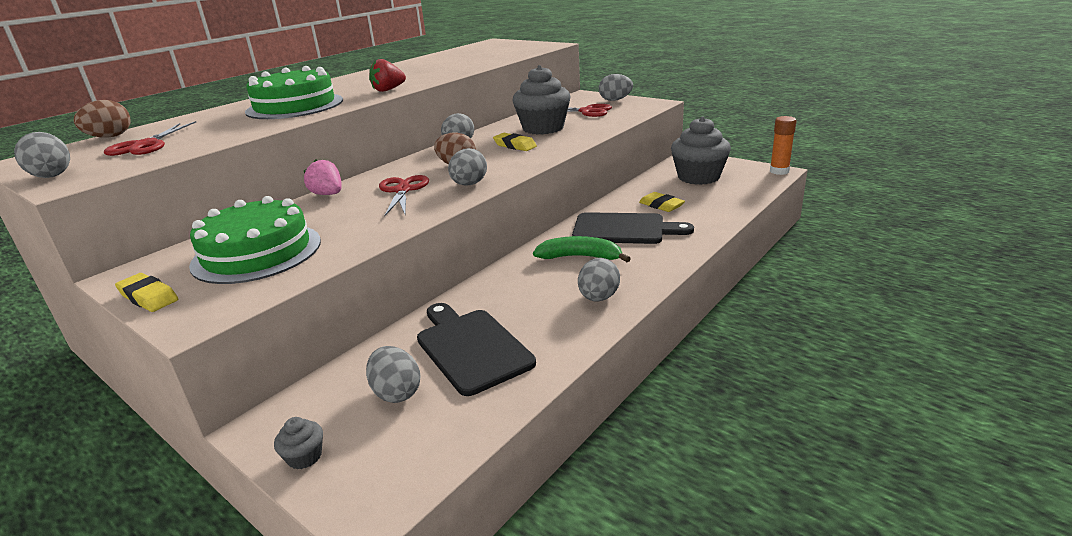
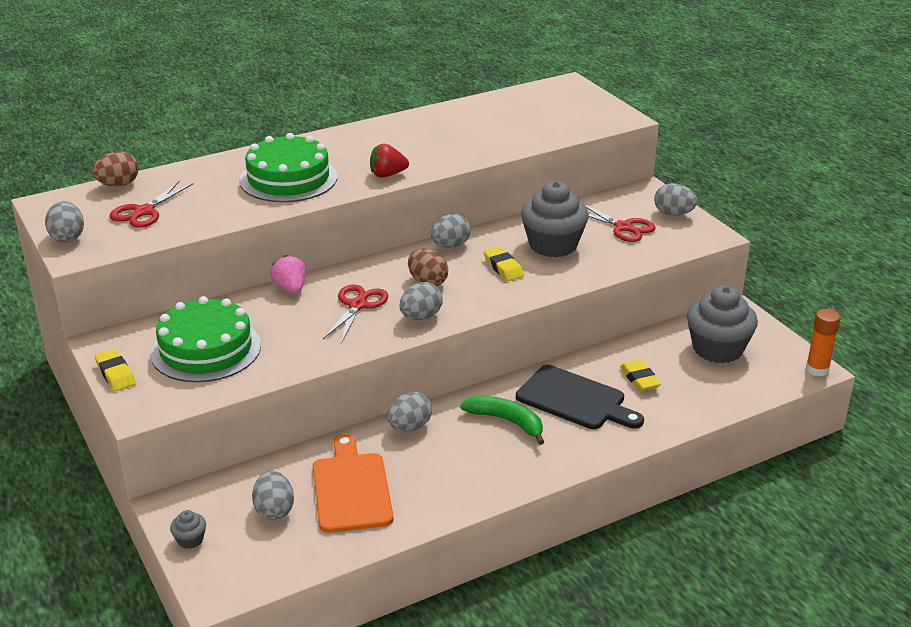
camera: 20 degrees right, 5 degrees up
black cutting board [417,303,536,396] -> orange cutting board [313,434,393,533]
grey egg [578,258,620,301] -> grey egg moved to [387,392,432,431]

